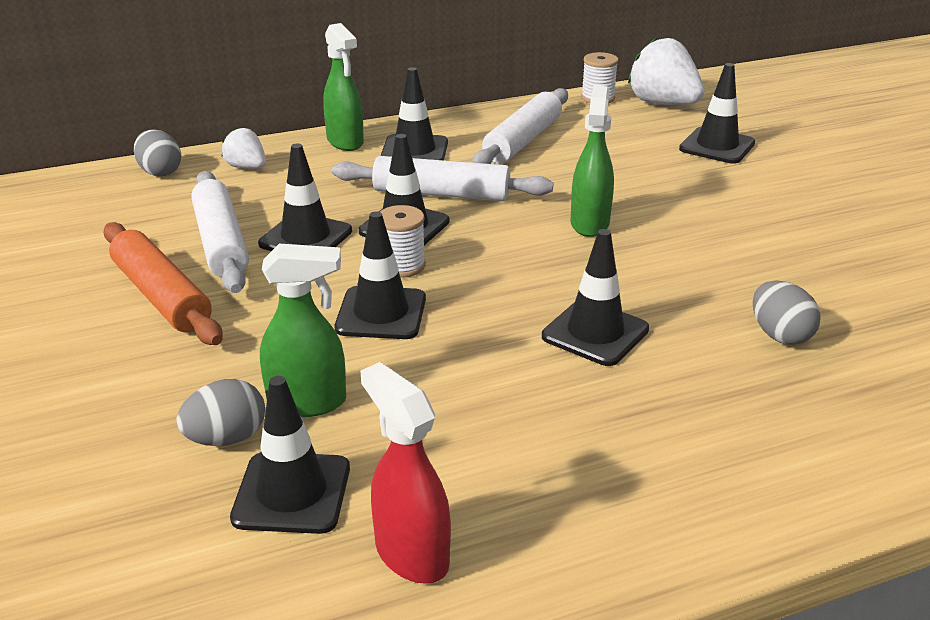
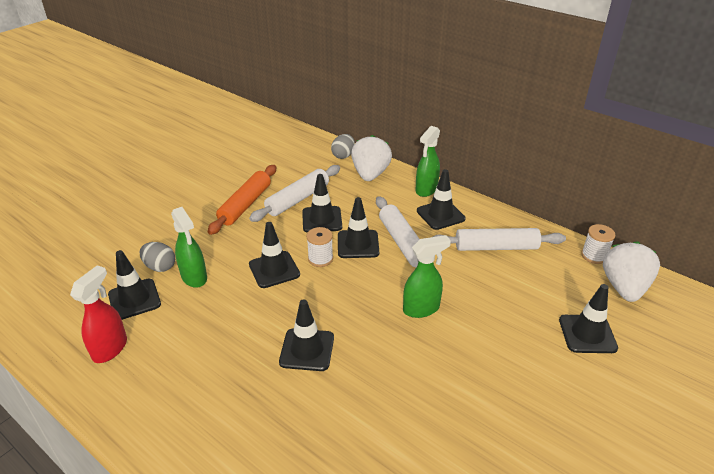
camera: 60 degrees right, 5 degrees up
white strawberry [222,128,266,169] -> white strawberry [351,135,392,181], size x1.83
grey egg [753,281,821,345] -> none

